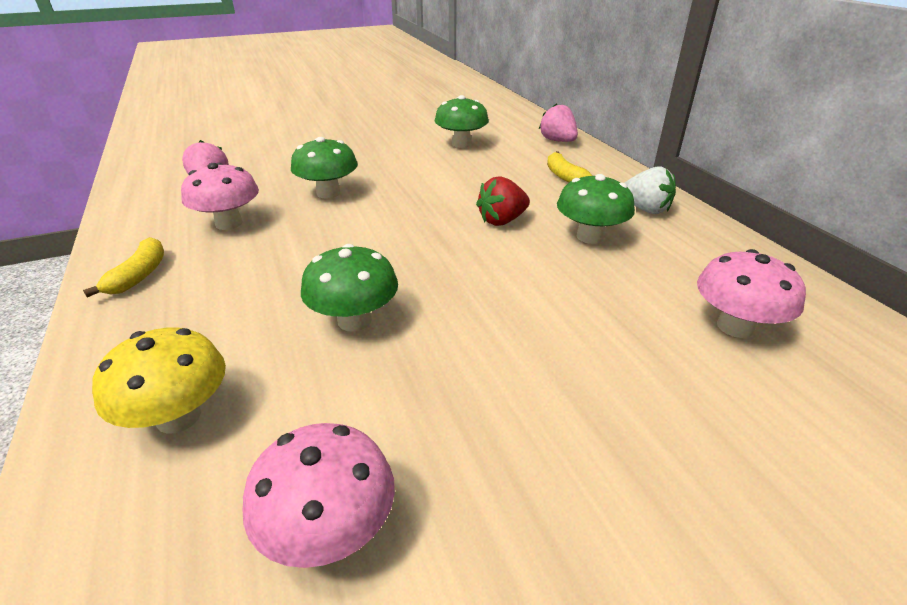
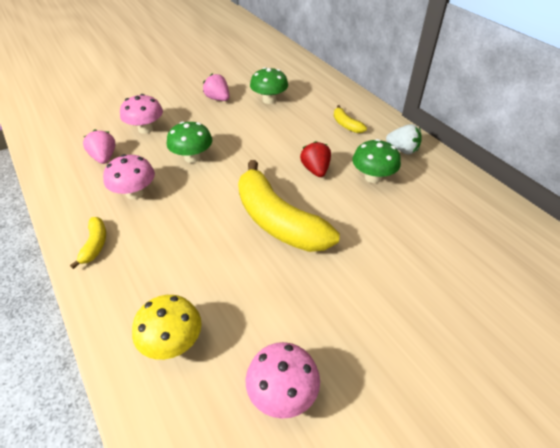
camera: 10 degrees left, 10 degrees up
green mushroom [301,244,398,332] -> none
red strawberry [476,176,530,226] -> red strawberry turned 120 degrees clockwise [300,141,331,177]
pink strawberry [539,103,578,142] -> pink strawberry moved to [203,74,230,101]
pink mushroom [697,249,806,338] -> pink mushroom moved to [120,94,163,134]
none -> yellow banana [238,160,340,252]

